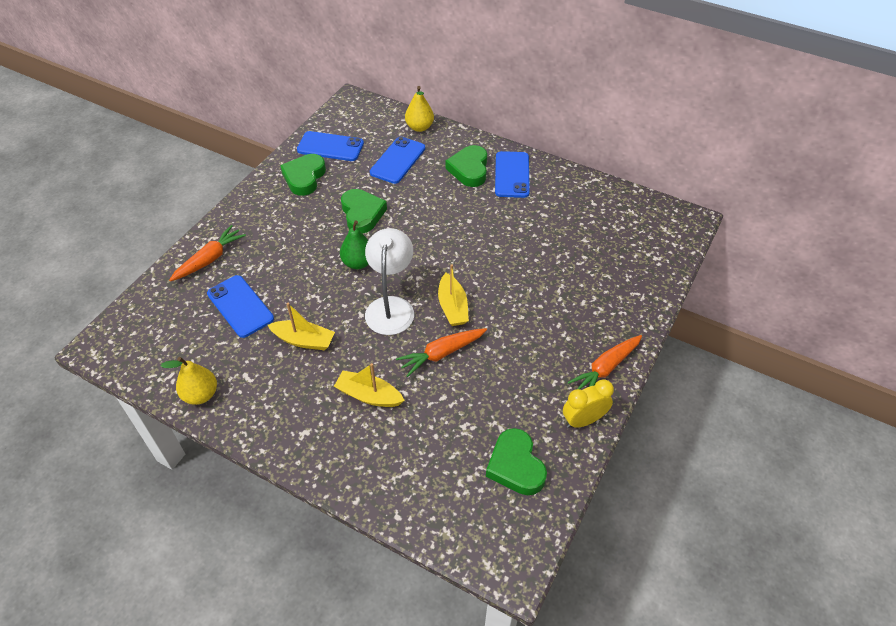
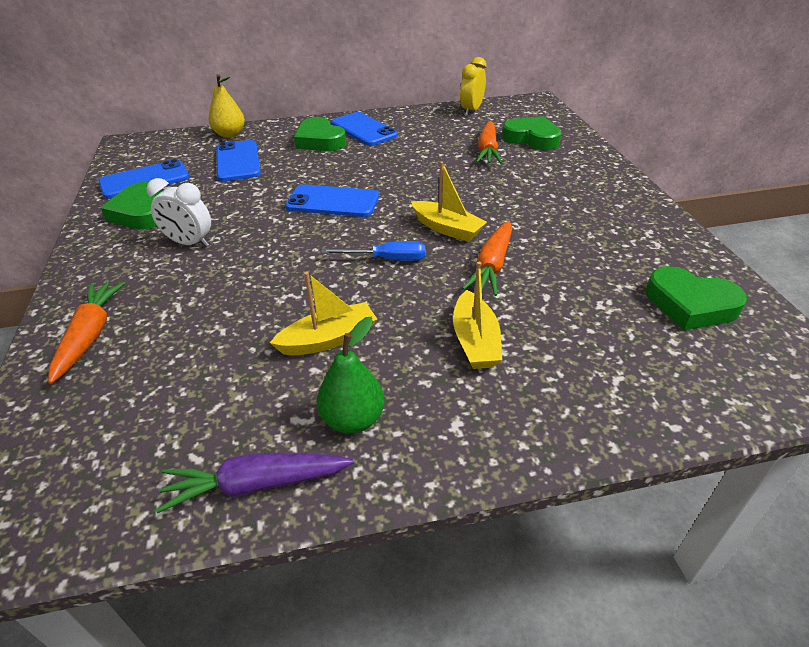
camera: 40 degrees left, 10 degrees down
yellow pear [161,357,217,405] -> purple carrot [156,453,354,513]
blue phone [207,275,274,338] -> blue phone moved to [285,184,379,217]
yellow boat [334,363,405,407] -> yellow boat turned 75 degrees counterclockwise [453,262,502,369]
green pear [340,218,372,269] -> green pear moved to [317,317,385,433]
green heart [341,189,387,233] -> green heart moved to [502,116,561,150]
white lamp [365,228,414,335] -> blue screwdriver [321,241,425,261]
yellow clock [563,379,614,428] -> yellow clock moved to [460,57,486,116]
orange carrot [568,335,642,389] -> orange carrot moved to [476,121,502,163]
none -> white clock [146,178,211,247]

